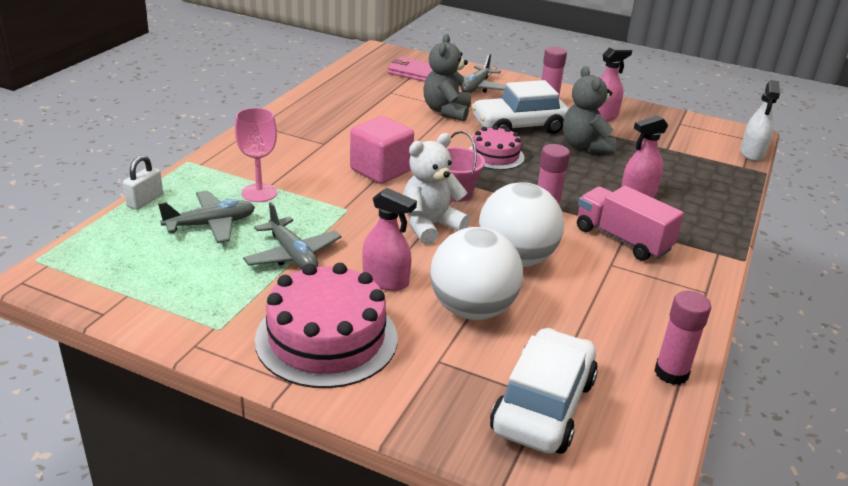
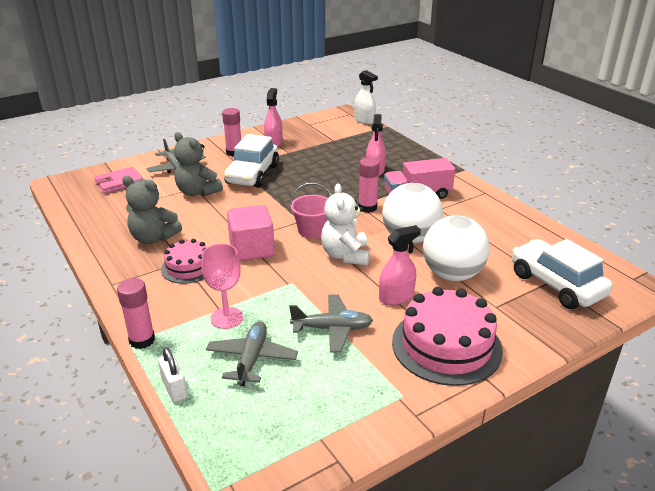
camera: 55 degrees left, 0 degrees up
pink cake [469,125,525,170] -> pink cake moved to [161,239,207,284]
grey teddy bear [563,66,616,154] -> grey teddy bear moved to [122,176,182,244]
pink glue stick [654,291,711,385] -> pink glue stick moved to [117,278,155,349]

